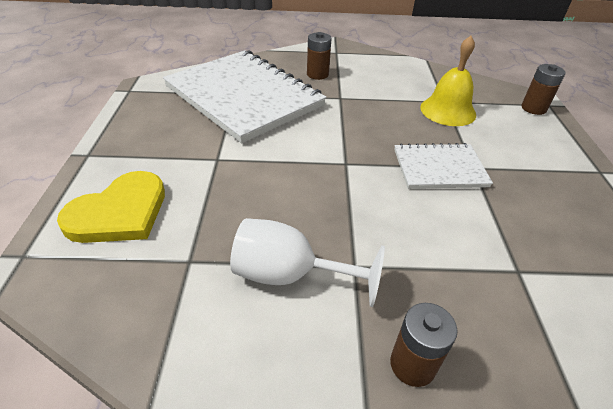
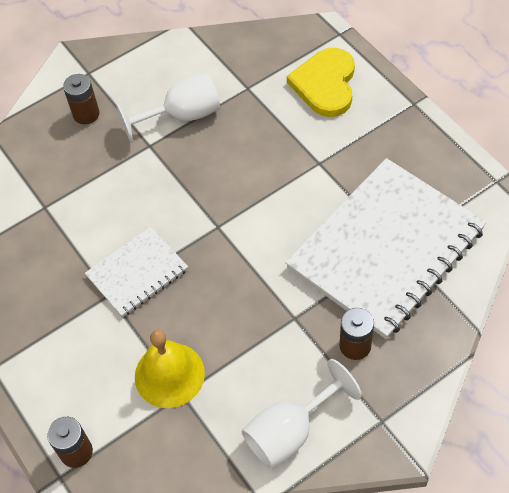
camera: 150 degrees right, 15 degrees up
white notebook [163,50,327,143] -> white notebook turned 60 degrees counterclockwise [286,158,487,339]
none -> white goblet [242,359,362,469]

